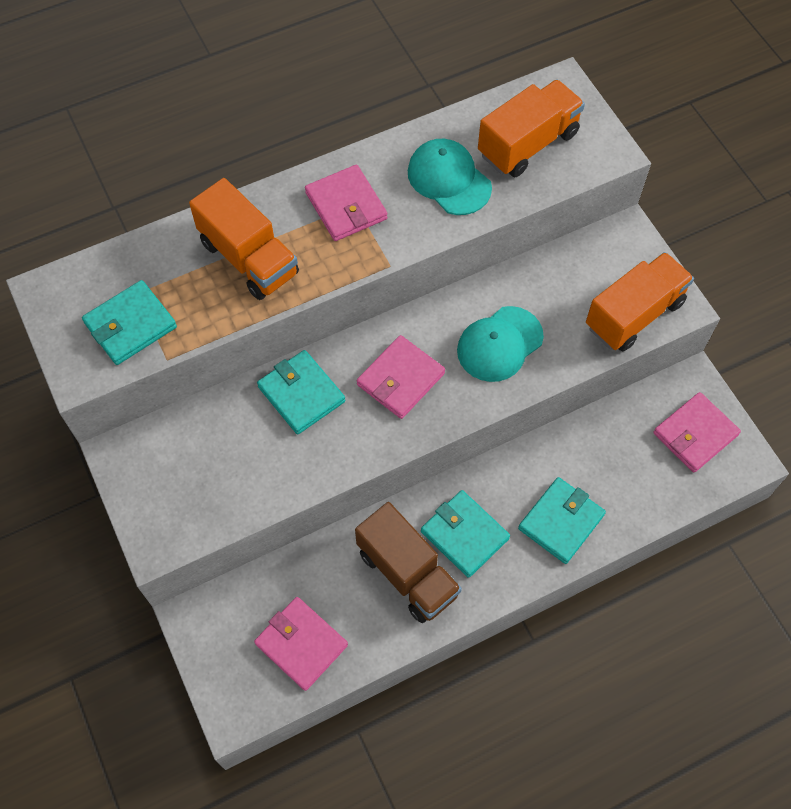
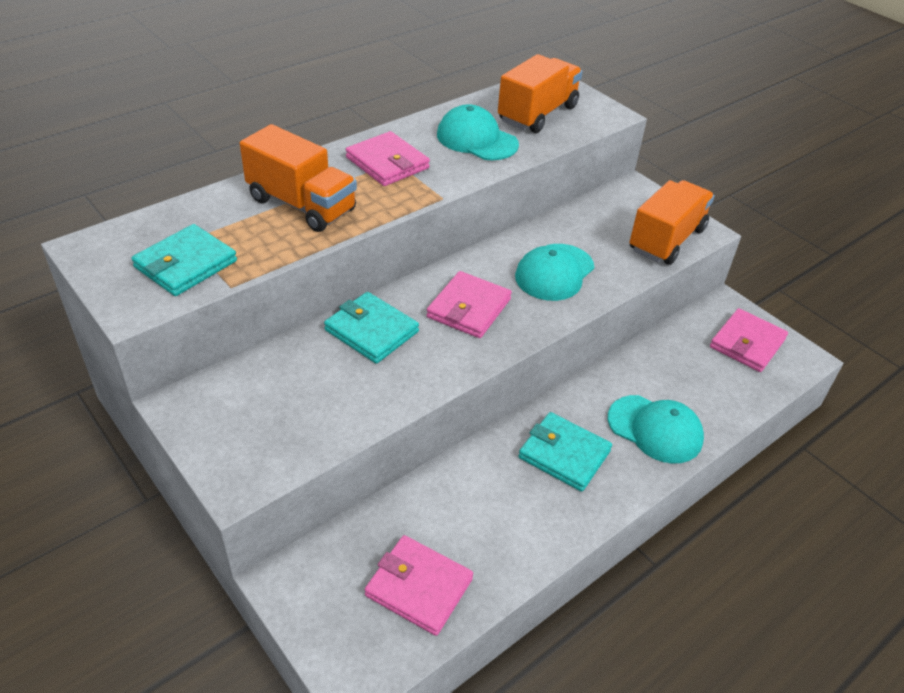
camera: 15 degrees left, 20 degrees down
brown truck [355,502,462,623] -> none
turquoise wallet [518,477,606,564] -> turquoise cap [608,395,704,464]

